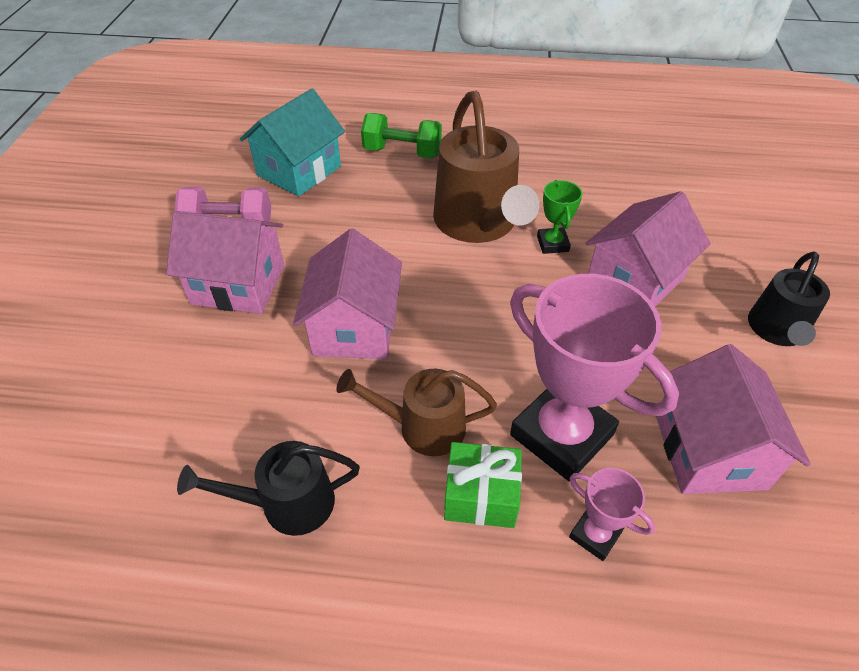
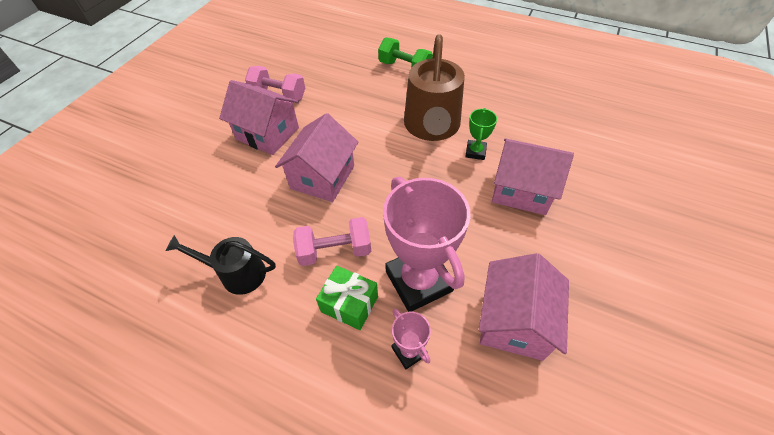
camera: 20 degrees right, 5 degrees up
turquoise house [240,89,345,196] -> none
brown watering can [336,369,497,456] -> pink dumbbell [293,217,371,266]
pink house [586,191,711,306] -> pink house turned 45 degrees clockwise [492,138,574,215]
black watering can [748,251,830,346] -> none

